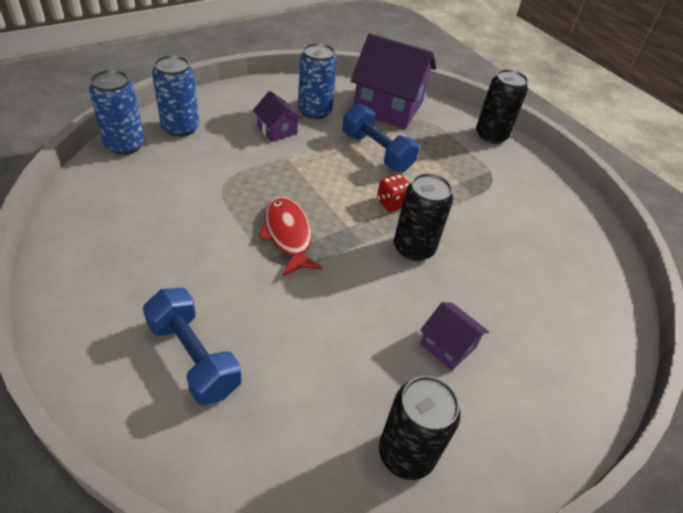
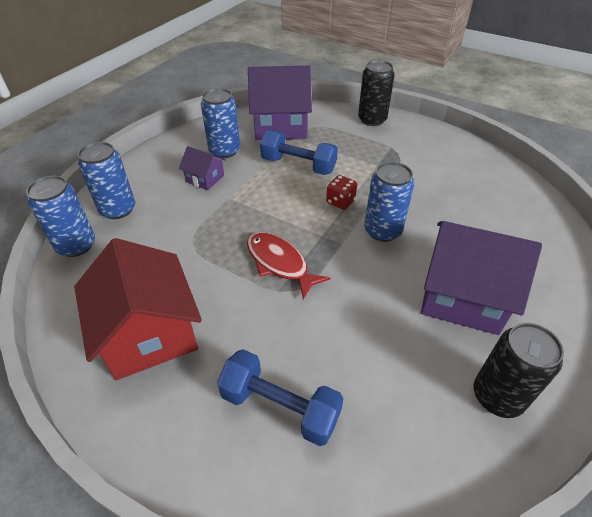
camera: 20 degrees left, 0 degrees up
black can [394,173,453,261] -> blue can [364,162,414,242]
purple house [420,302,489,371] -> purple house [421,221,542,335], size x2.08
none -> red house [74,238,202,380]

